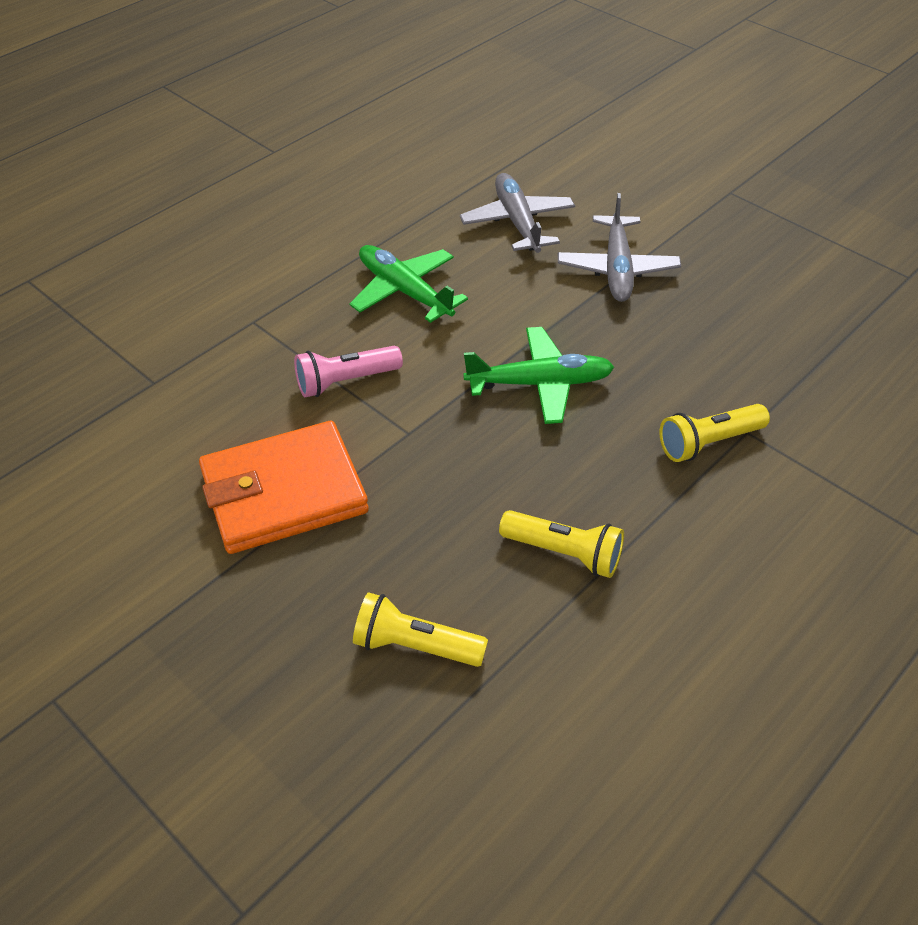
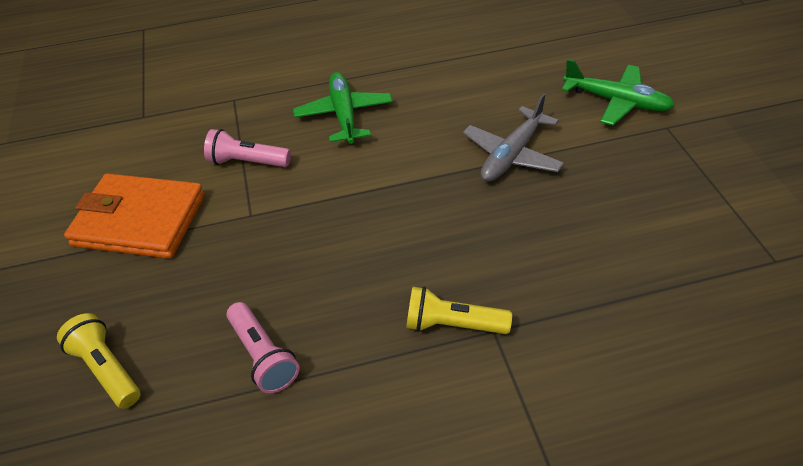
camera: 35 degrees right, 0 degrees up
grey plane [460,173,575,253] -> none
green plane [463,327,614,424] -> green plane moved to [562,59,675,125]
yellow flashlight [499,510,624,578] -> pink flashlight [226,302,299,393]

